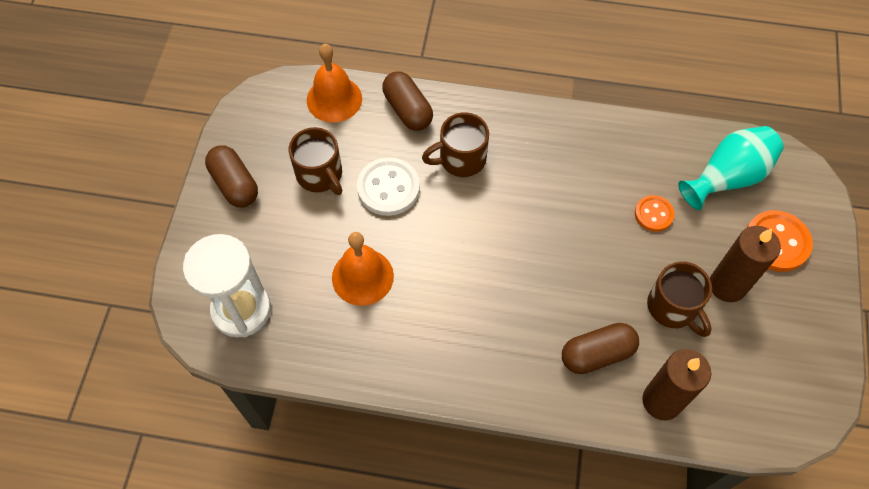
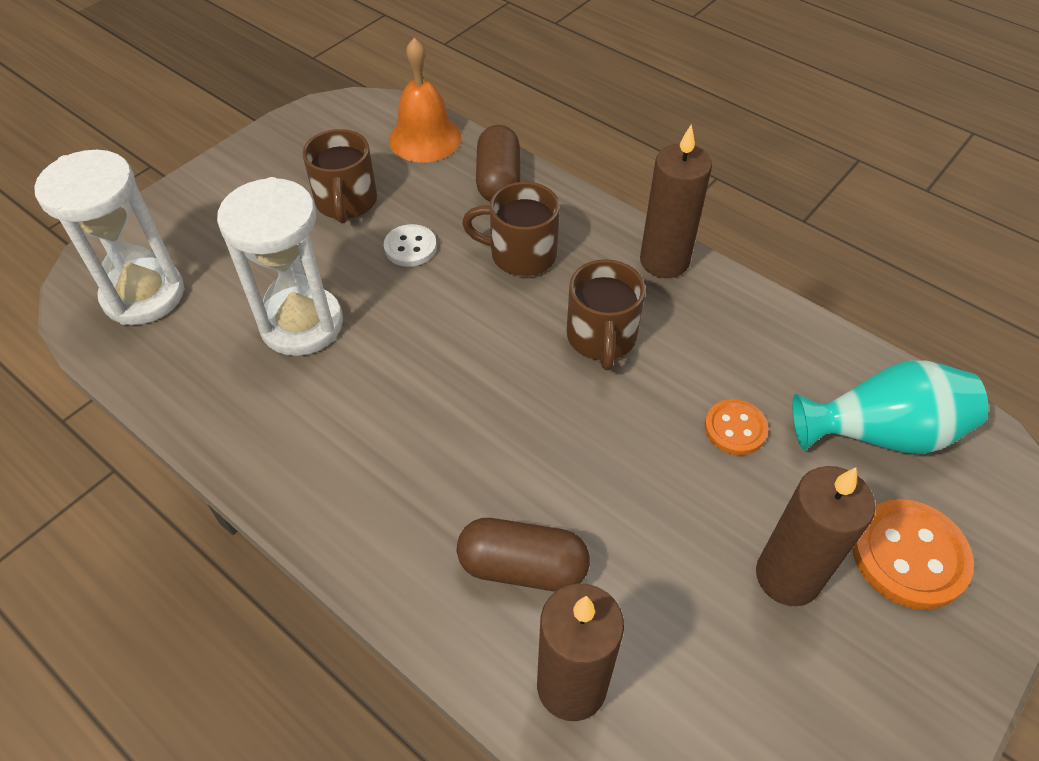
camera: 30 degrees right, 10 degrees down
brown capsule [205,145,258,207] -> none
orange bell [332,232,394,306] -> white hourglass [217,177,343,356]
white button [357,157,420,216] -> white button [384,224,437,267], size x0.61
brown mug [647,261,712,337] -> brown mug moved to [566,259,645,370]
none -> brown candle [640,124,712,278]

